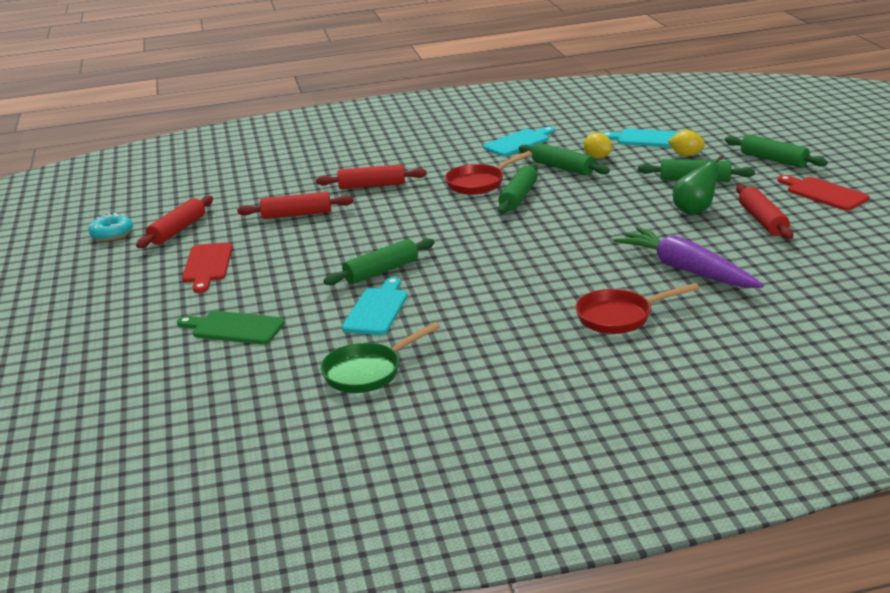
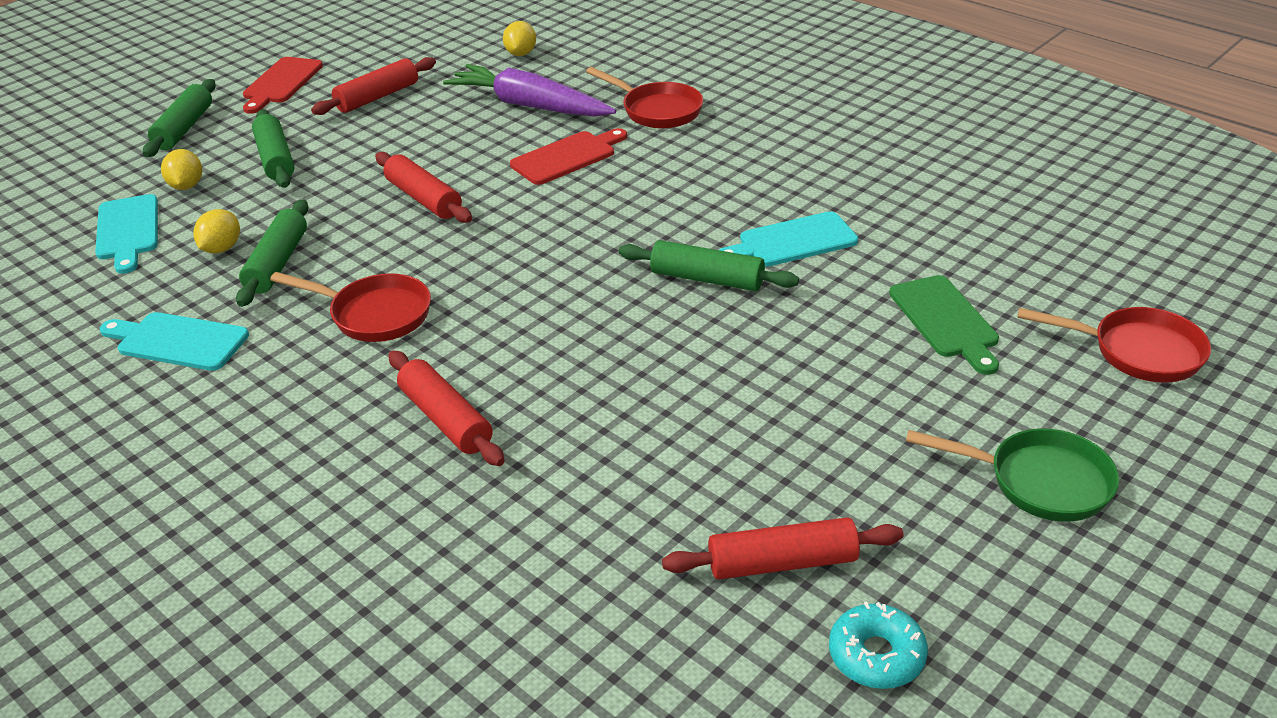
camera: 125 degrees left, 10 degrees up
red cutting board [182,242,233,293] -> red cutting board moved to [510,128,627,185]
red rolling pin [237,192,354,219] -> red rolling pin moved to [375,152,472,223]
green pan [321,322,440,393] -> green pan moved to [906,429,1119,522]
green rolling pin [498,163,538,214] -> none
purple carrot [614,227,764,288] -> purple carrot turned 105 degrees clockwise [443,64,616,117]
green pear [673,154,724,215] -> none
none -> yellow lemon [503,21,536,56]
none -> red pan [1018,307,1211,382]

